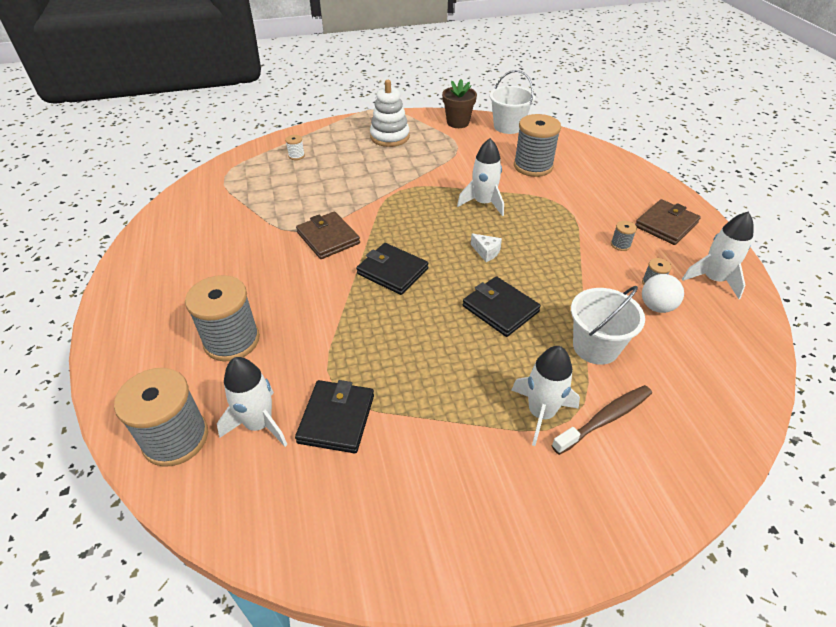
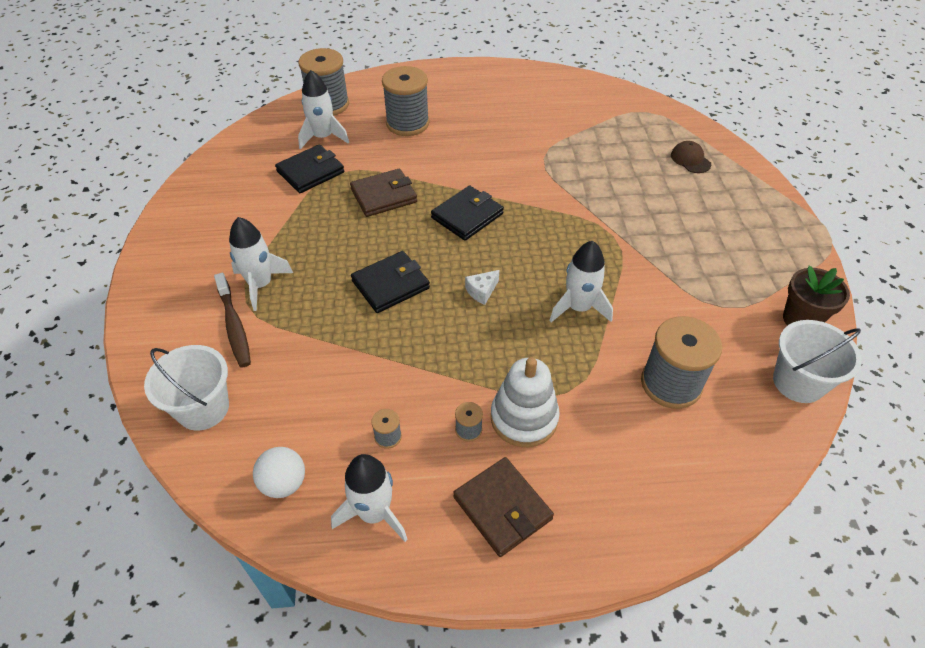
camera: 100 degrees right, 5 degrees up
white spool [285,135,305,160] -> brown cap [671,141,711,173]
black wallet [295,380,374,453] -> black wallet turned 60 degrees counterclockwise [275,144,344,193]
brown wallet [296,211,360,259] -> brown wallet moved to [350,168,417,217]
white stacking toy [370,80,410,147] -> white stacking toy moved to [491,357,560,447]
white bucket [571,286,645,365] -> white bucket moved to [144,345,229,431]
white ball [642,274,684,313] -> white ball moved to [253,447,305,498]

